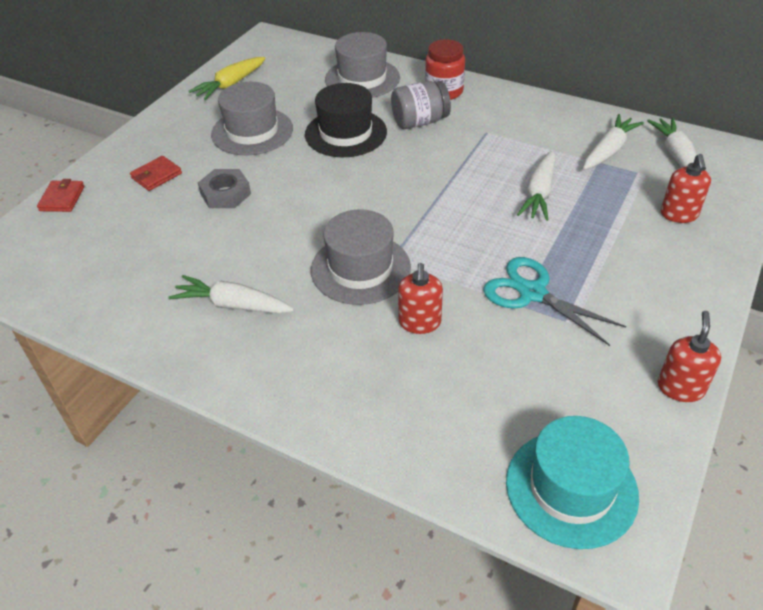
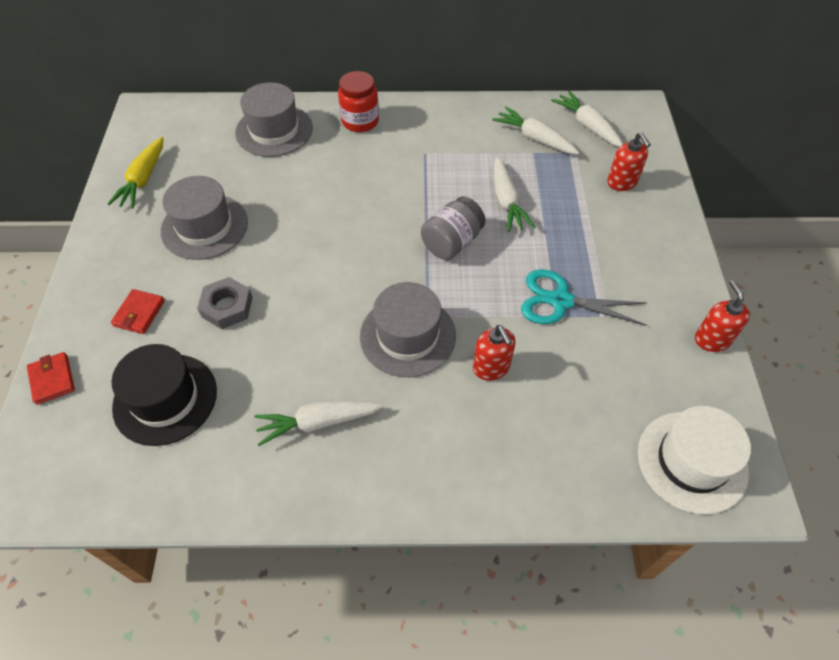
camera: 30 degrees left, 10 degrees up
black hat [305,83,387,157] -> black hat moved to [112,344,217,446]
grey jar [391,81,451,129] -> grey jar moved to [421,197,486,260]
turquoise hat [506,416,639,549] -> white hat [638,406,751,515]
white carrot [583,114,644,170] -> white carrot turned 60 degrees counterclockwise [492,107,579,154]

